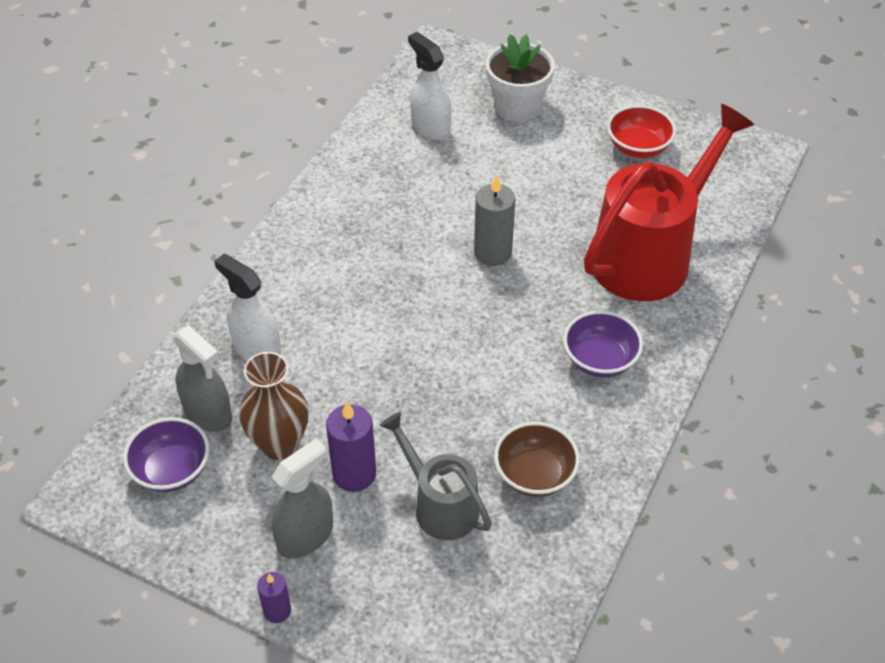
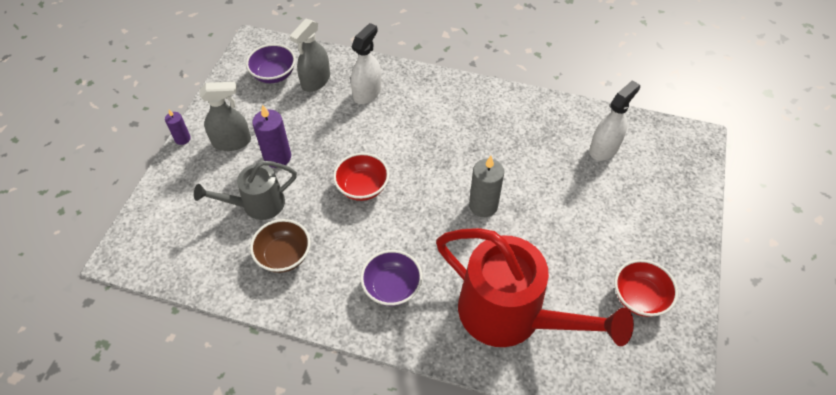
camera: 80 degrees right, 5 degrees up
brown vase [239,352,309,460] -> none
grey spray bottle [271,439,333,559] -> grey spray bottle turned 45 degrees counterclockwise [200,82,251,151]
grey watering can [380,412,492,540] -> grey watering can turned 150 degrees counterclockwise [194,161,297,220]
white flower pot [485,34,555,122] -> none
none -> red bowl [333,153,389,201]

